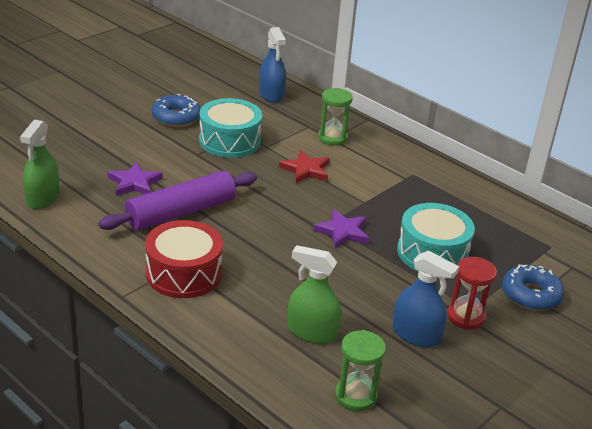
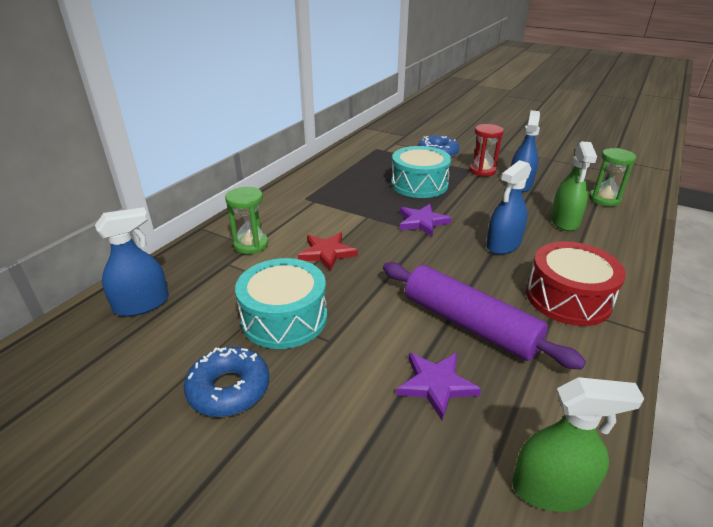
camera: 100 degrees left, 0 degrees up
none -> blue spray bottle [486,160,531,254]

